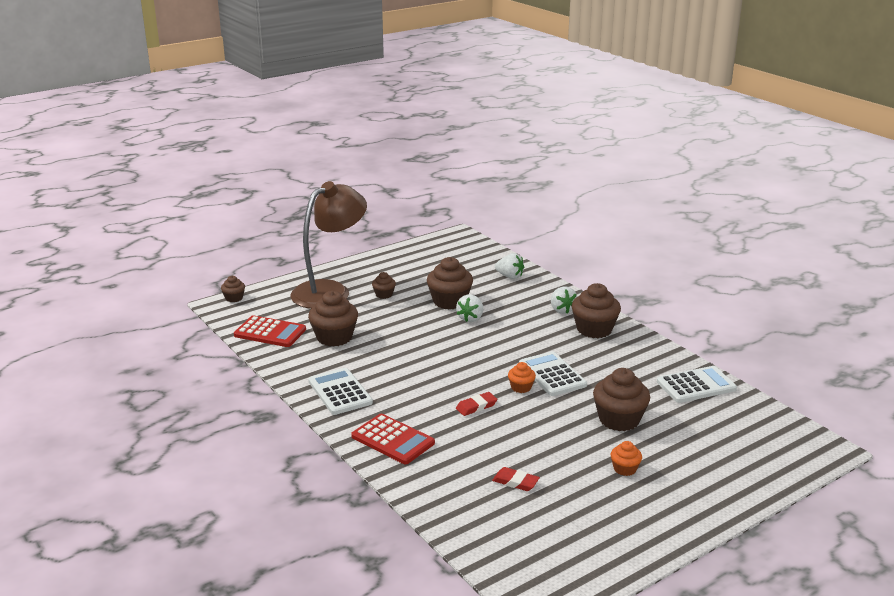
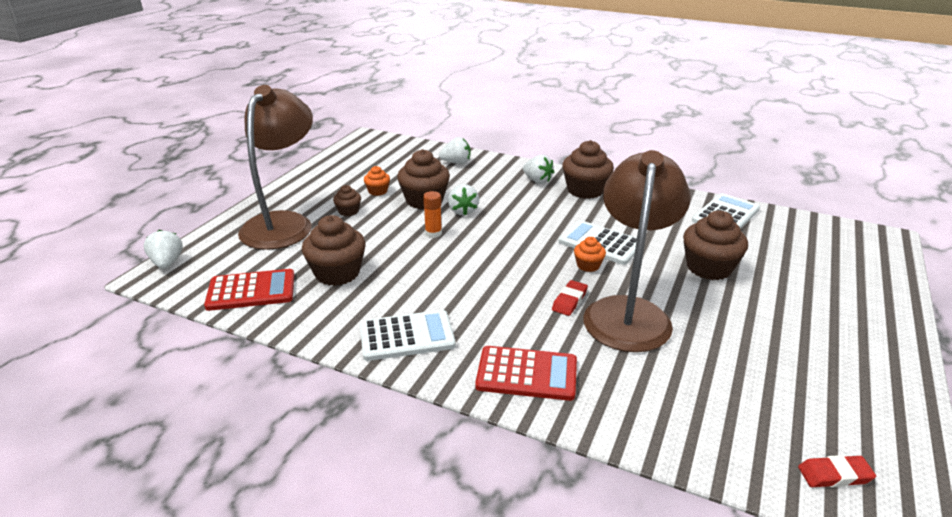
camera: 30 degrees left, 5 degrees up
brown cupcake [221,276,245,302] -> white strawberry [144,230,183,269]
white calculator [308,368,373,415] -> white calculator turned 135 degrees clockwise [360,310,456,361]
red eraser [492,467,540,491] -> red eraser moved to [798,455,876,487]
orange cupcake [611,441,642,476] -> orange cupcake moved to [364,166,390,196]
none -> orange glue stick [423,191,442,238]
none -> brown lamp [583,150,691,352]

